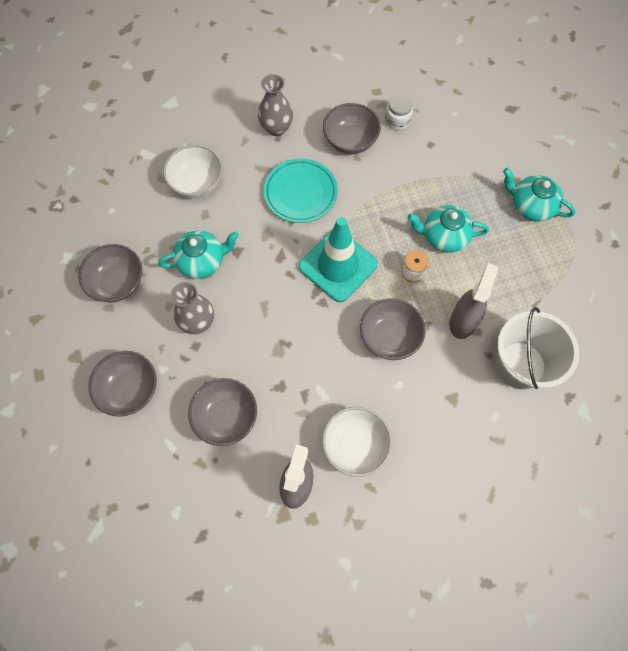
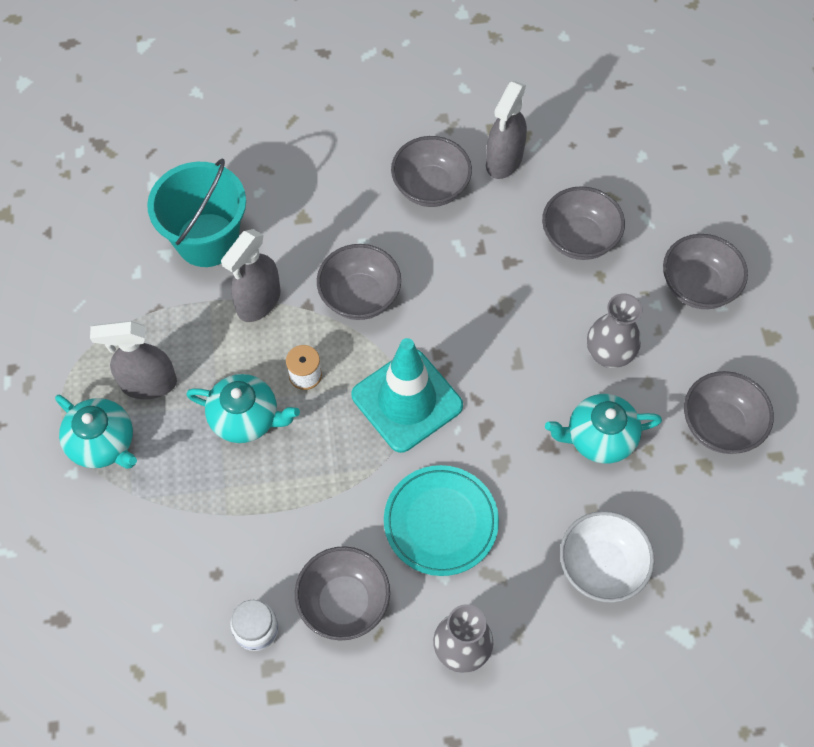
camera: 170 degrees left, 5 degrees down
white bowl [322,407,392,477] -> grey bowl [391,136,472,207]
white bucket [496,307,580,390] -> turquoise bucket [147,158,246,267]
none -> grey spray bottle [90,321,177,399]

